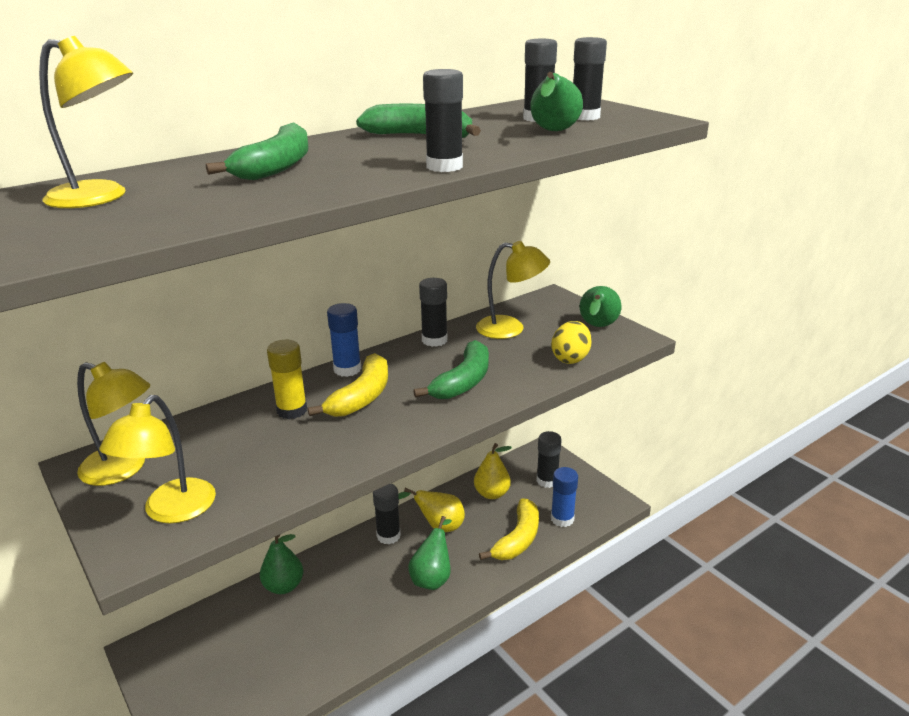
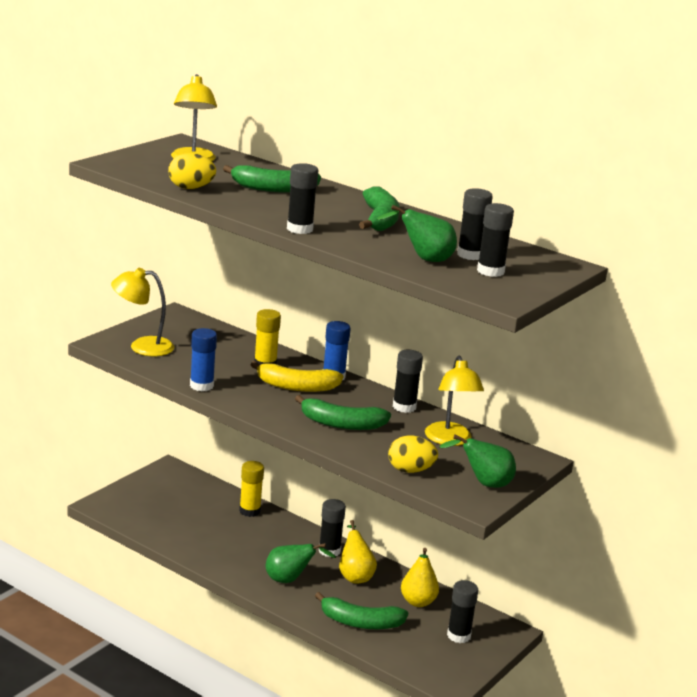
camera: 70 degrees right, 5 degrees down
yellow lamp [77,362,150,486] -> none
green pear [260,534,303,594] -> yellow glue stick [239,461,264,517]
yellow banana [479,499,539,560] -> green banana [315,592,408,629]
blue glue stick [551,467,578,527] -> blue glue stick moved to [190,328,217,391]
none -> yellow egg [168,153,216,189]

